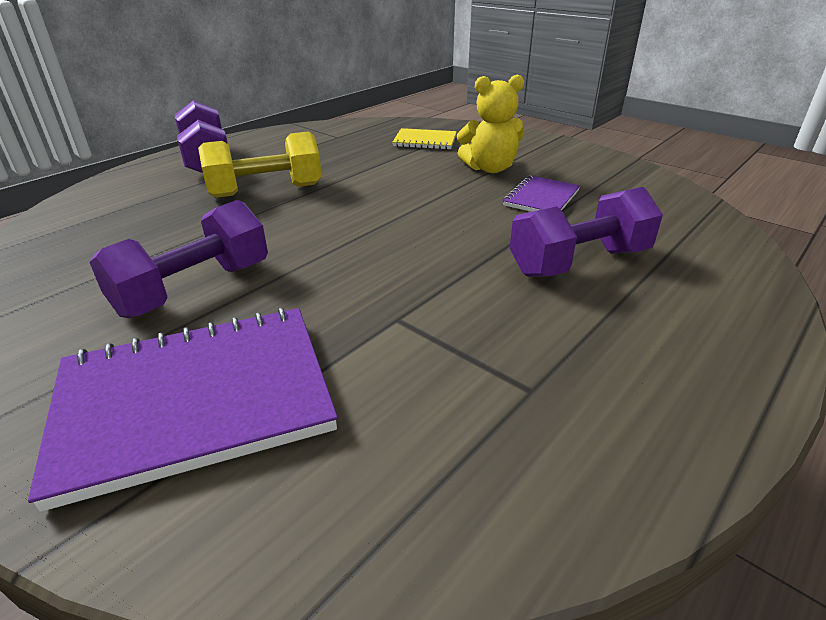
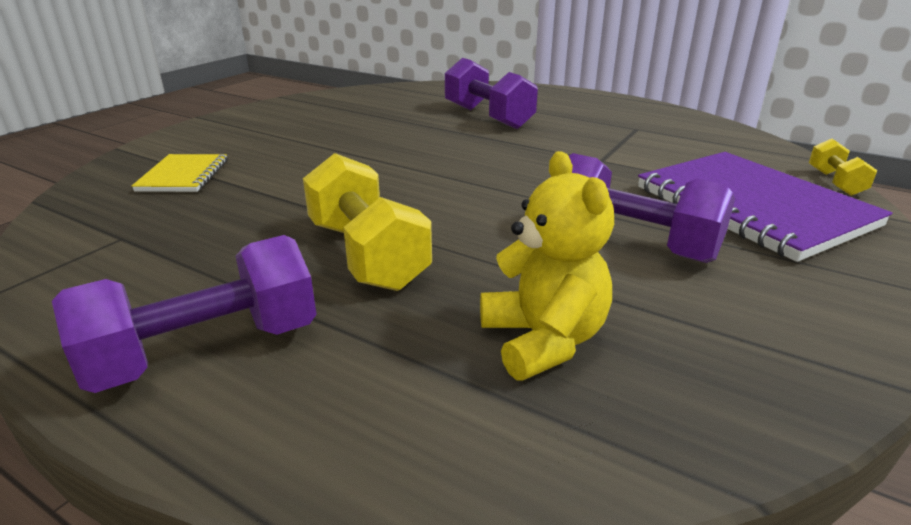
camera: 100 degrees left, 5 degrees down
yellow teddy bear [457,75,524,173] -> yellow teddy bear moved to [480,151,614,380]
purple notebook [503,175,580,212] -> none
none -> yellow dumbbell [809,139,877,196]

